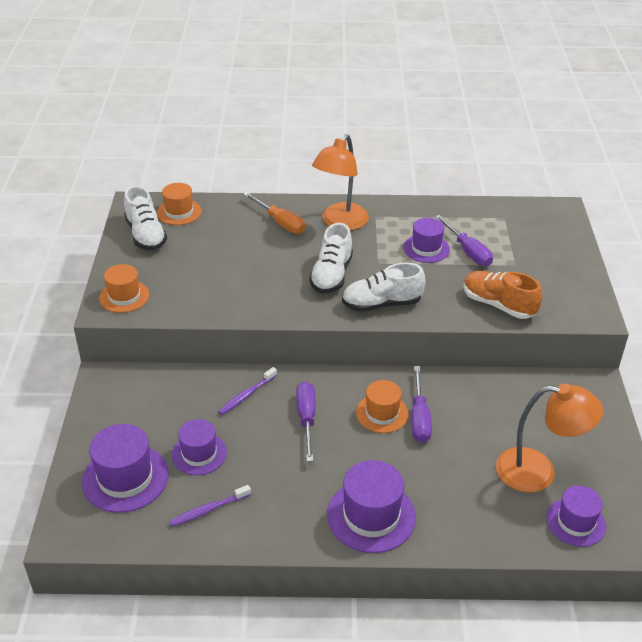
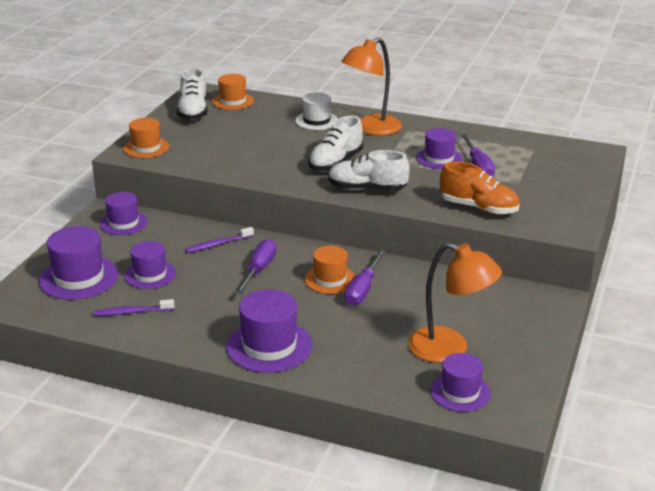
camera: 20 degrees right, 10 degrees down
orange screwdriver [243,192,305,234] -> white hat [295,92,338,130]
orange shoe [463,271,543,319] -> orange shoe turned 150 degrees clockwise [440,162,520,215]
none -> purple hat [100,192,148,235]

